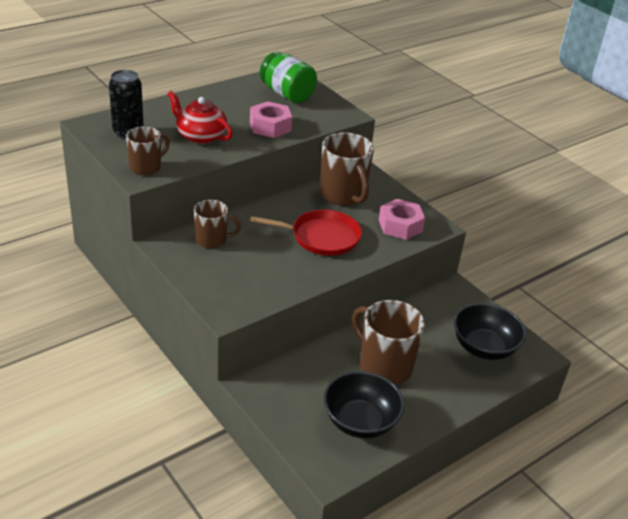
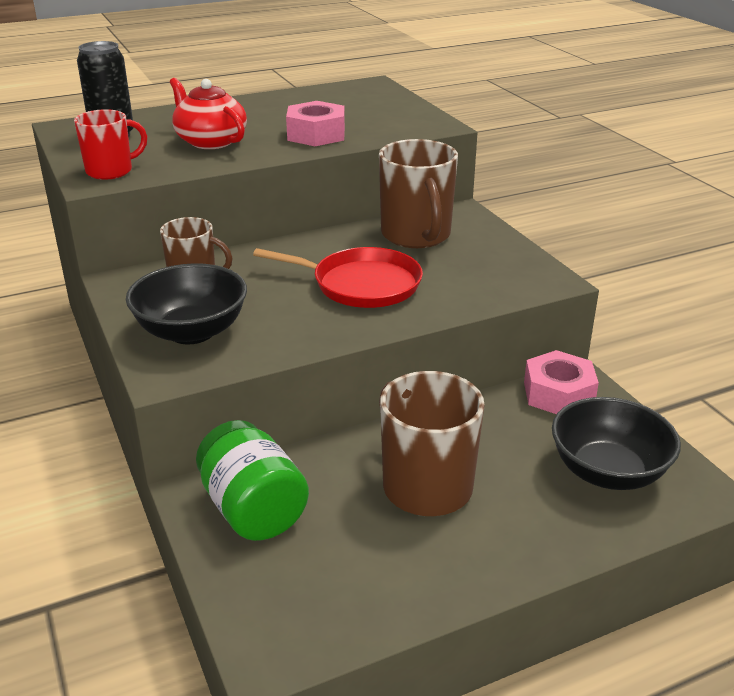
camera: 15 degrees right, 5 degrees down
brown mug [126,126,170,175] -> red mug [74,109,147,180]
green jar [260,52,317,103] -> green jar moved to [196,420,309,541]
black bowl [324,371,404,438] -> black bowl moved to [126,263,247,344]
pink nut [379,199,425,240] -> pink nut moved to [524,350,599,414]

